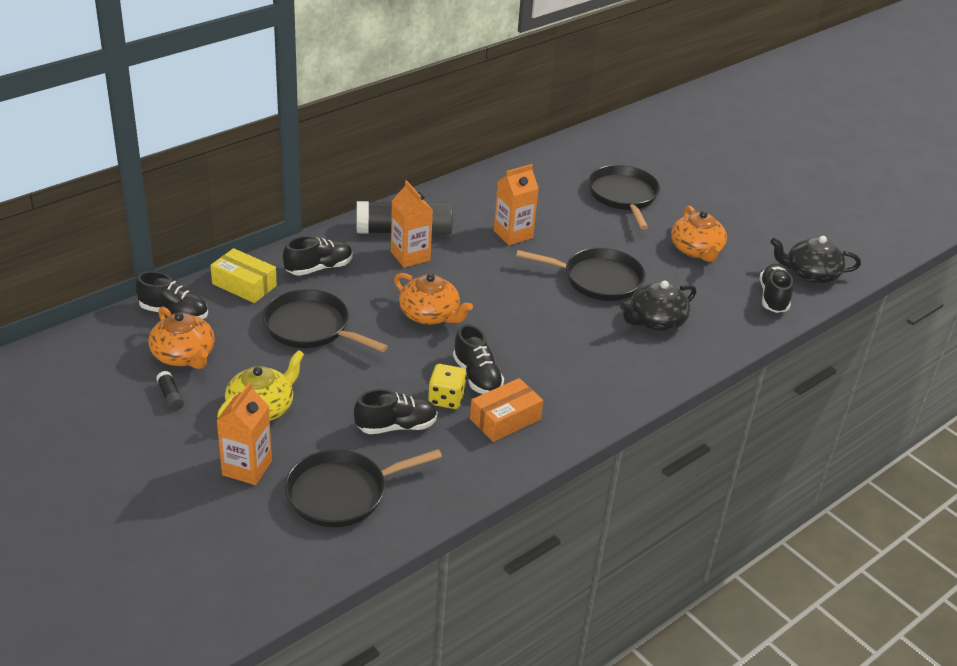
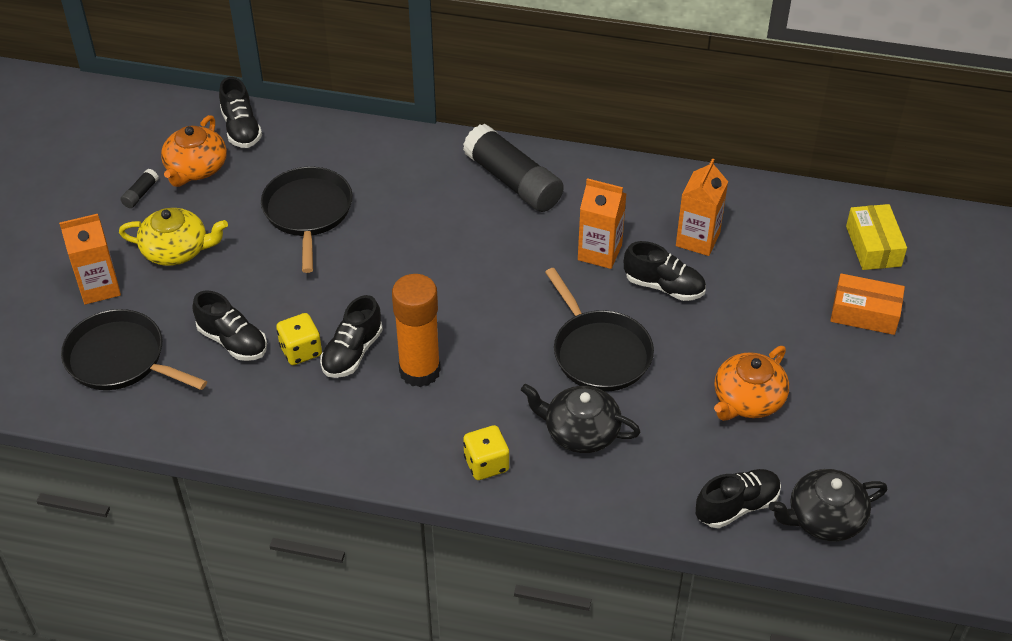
camera: 55 degrees right, 10 degrees up
yellow box [210,248,277,303] -> yellow box moved to [846,204,907,270]
black shoe [283,236,352,276] -> black shoe moved to [624,241,706,301]
orange carton [391,180,433,268] -> orange carton moved to [676,159,728,256]
orange teapot [394,273,473,325] -> none
orange box [470,378,543,442] -> orange box moved to [830,273,905,335]
black pan [588,165,660,229] -> none
black teapot [770,236,861,284] -> black teapot turned 75 degrees counterclockwise [769,469,887,541]
none -> orange glue stick [392,274,441,387]
none -> yellow dice [463,425,509,480]

